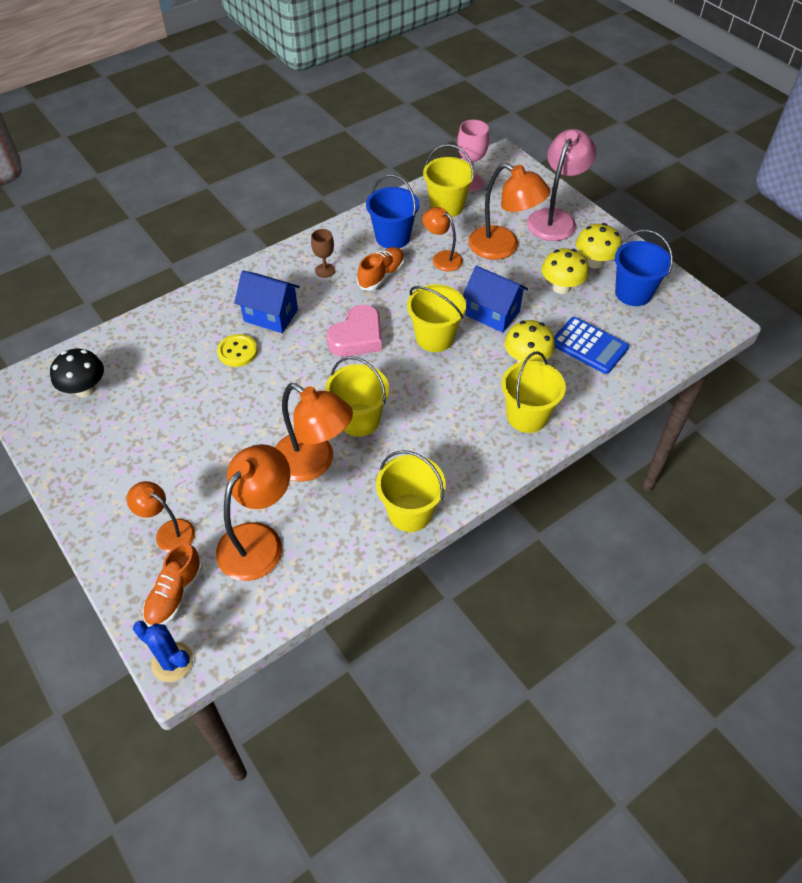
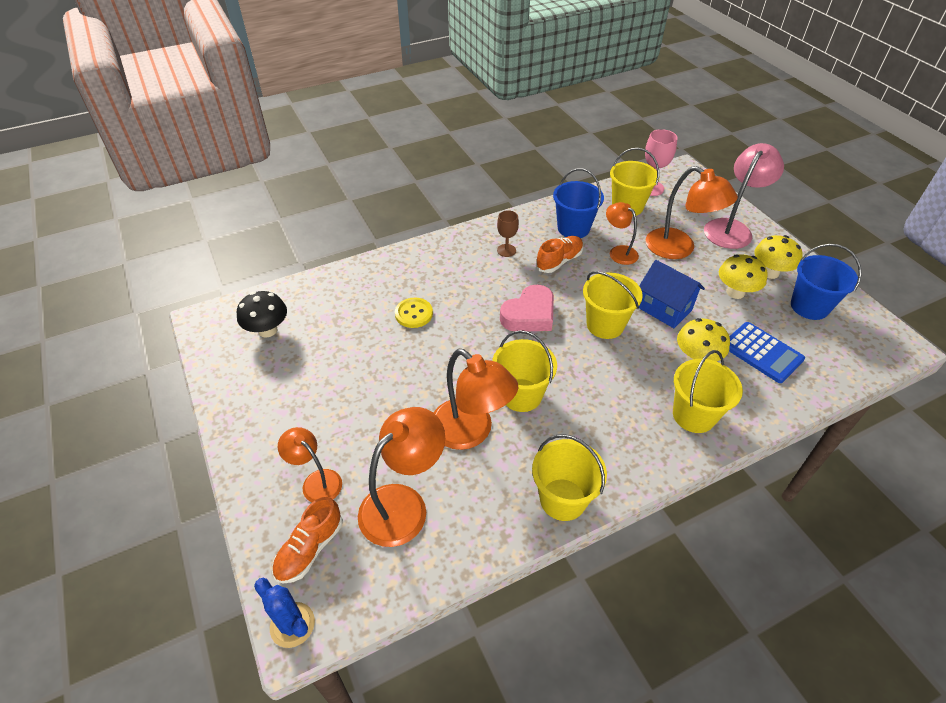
camera: 10 degrees right, 5 degrees down
blue house [234,270,300,333] -> none

